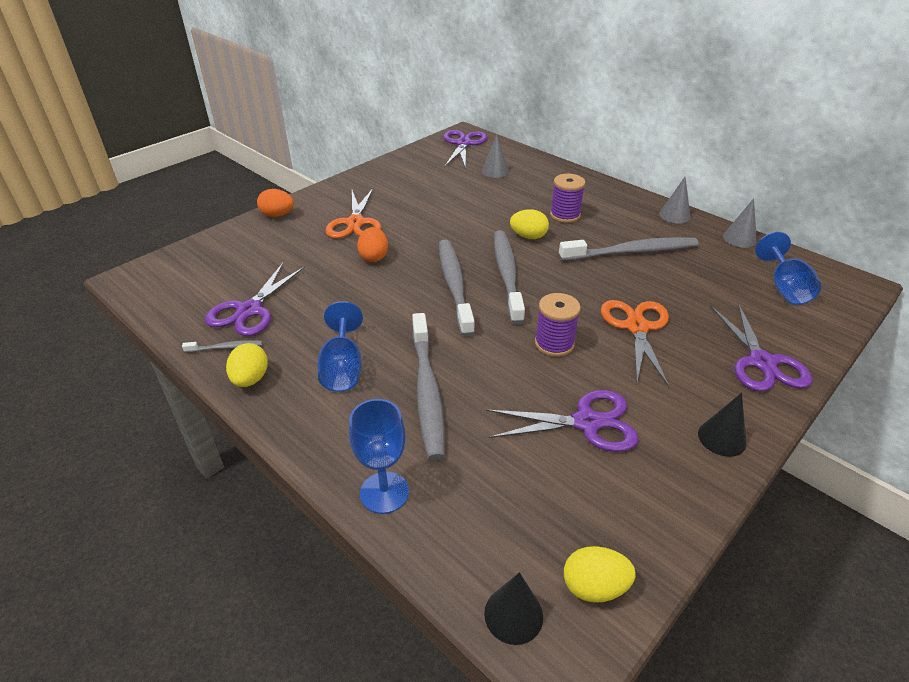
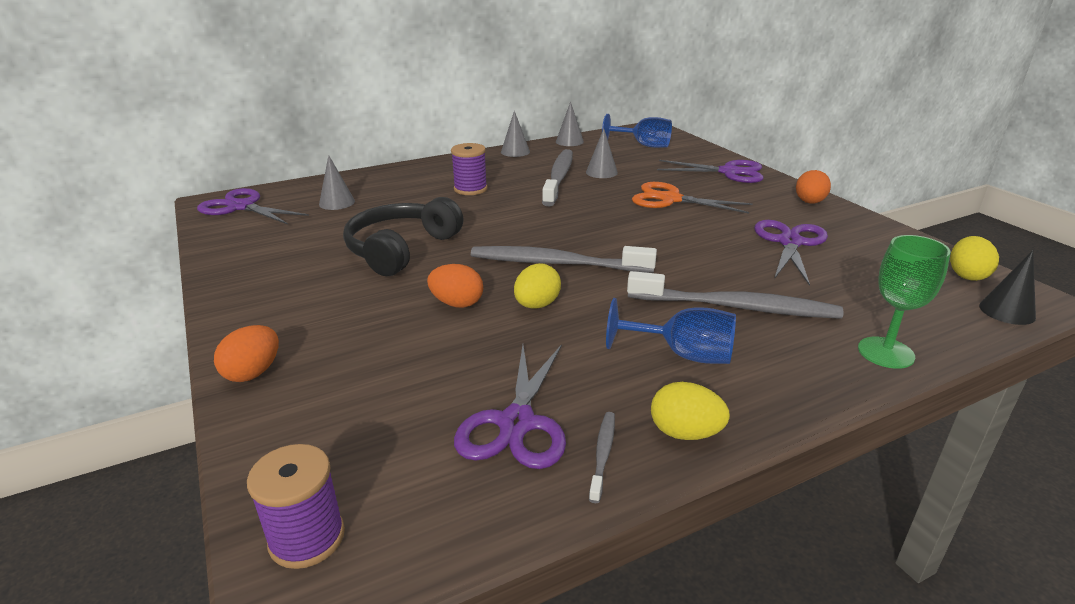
camera: 70 degrees left, 10 degrees down
purple scissors [205,263,305,336] -> purple scissors turned 60 degrees clockwise [454,344,566,469]
orange scissors [325,188,382,238] -> none
blue goblet [349,399,409,514] -> green goblet [858,235,951,369]
grey toothbrush [494,230,525,325] -> none
yellow egg [510,209,549,239] -> yellow egg moved to [514,263,561,309]
purple spool [535,293,581,357] -> purple spool moved to [247,444,345,569]
black cone [698,393,746,457] -> orange egg [796,170,831,203]
none -> black headphones [343,197,463,276]
none -> grey cone [586,128,618,178]

